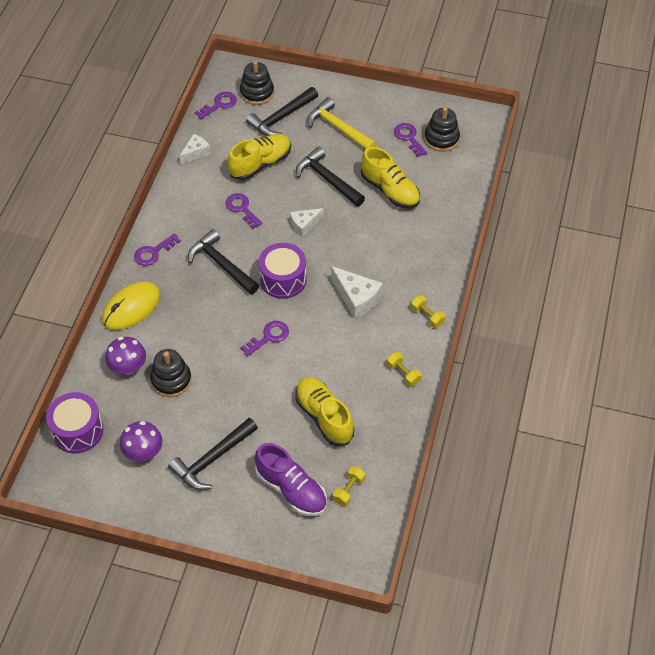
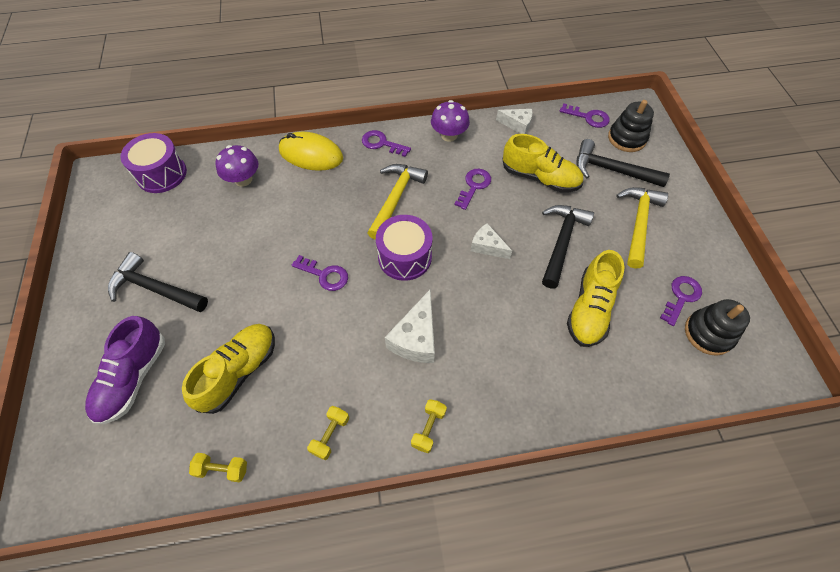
camera: 65 degrees right, 5 degrees up
purple mushroom [120,421,163,461] -> purple mushroom moved to [431,100,470,142]
black stacking toy [150,349,192,397] -> none
black hammer [188,229,259,295] -> yellow hammer [368,164,428,240]
yellow dumbbell [333,466,365,506] -> yellow dumbbell moved to [189,453,247,483]

